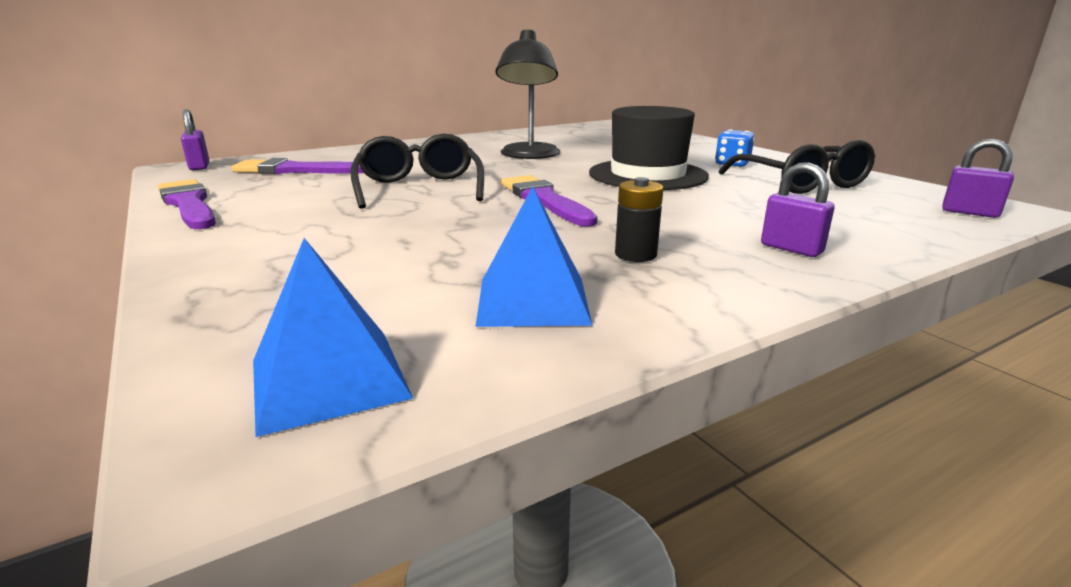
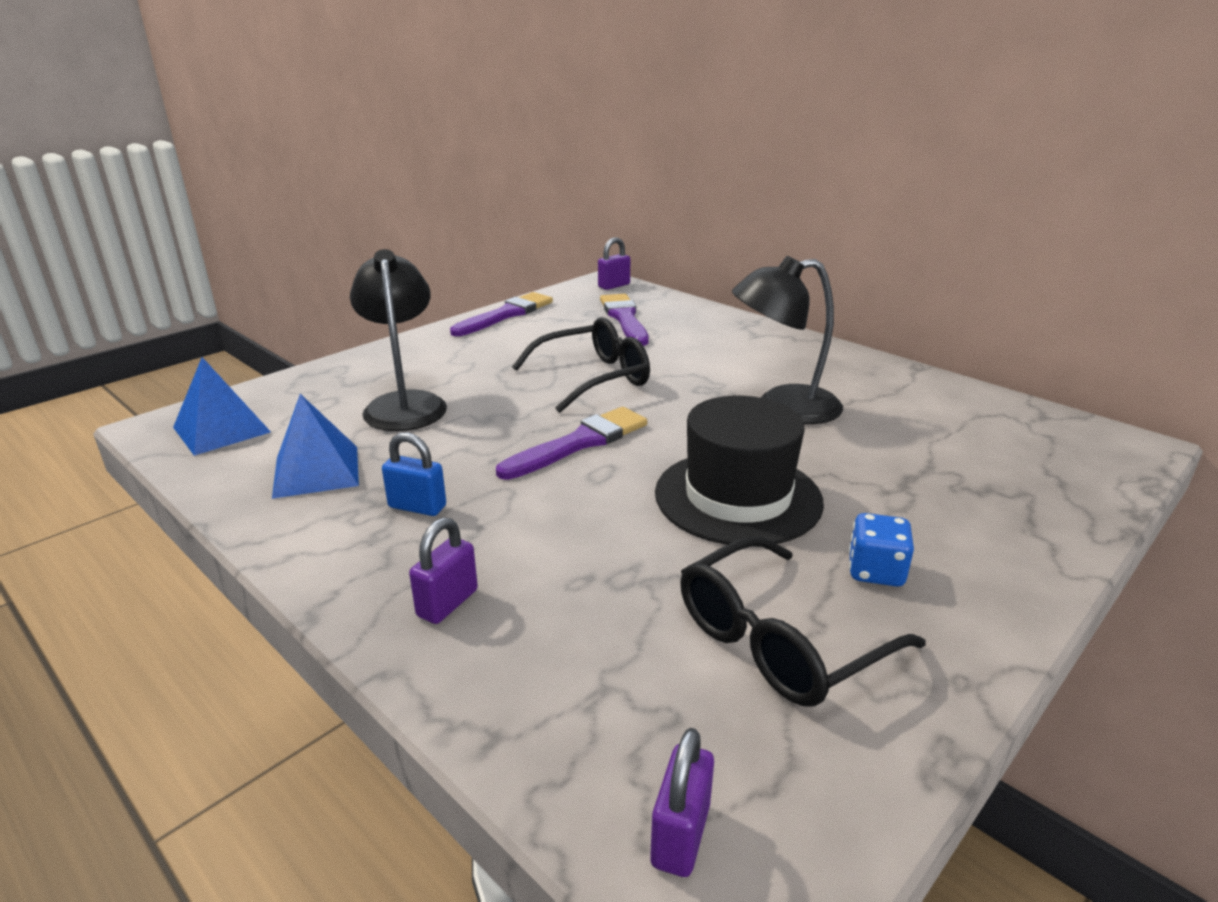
camera: 75 degrees right, 5 degrees up
black battery [615,177,664,262] -> blue padlock [382,432,446,516]
none -> black lamp [350,249,447,431]

